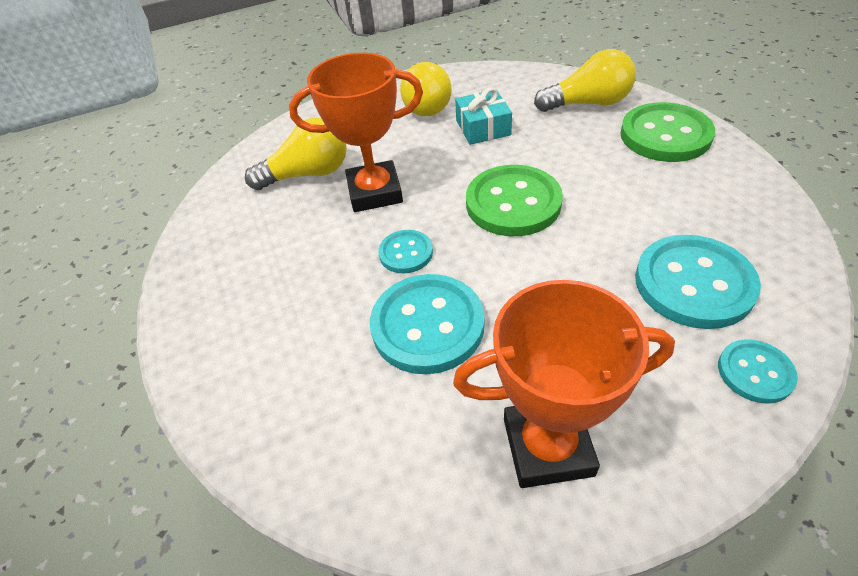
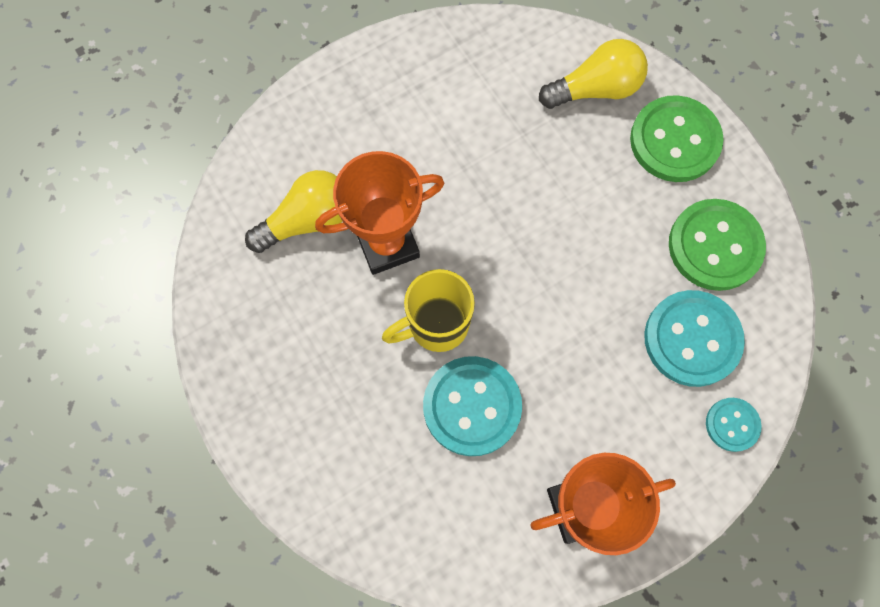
camera: 15 degrees left, 25 degrees up
turquoise button [378,230,433,273] -> yellow mug [382,269,475,352]
yellow light bulb [400,62,452,116] -> none
turquoise gift [455,88,512,145] -> none
green button [466,165,563,236] -> green button moved to [669,199,766,291]

